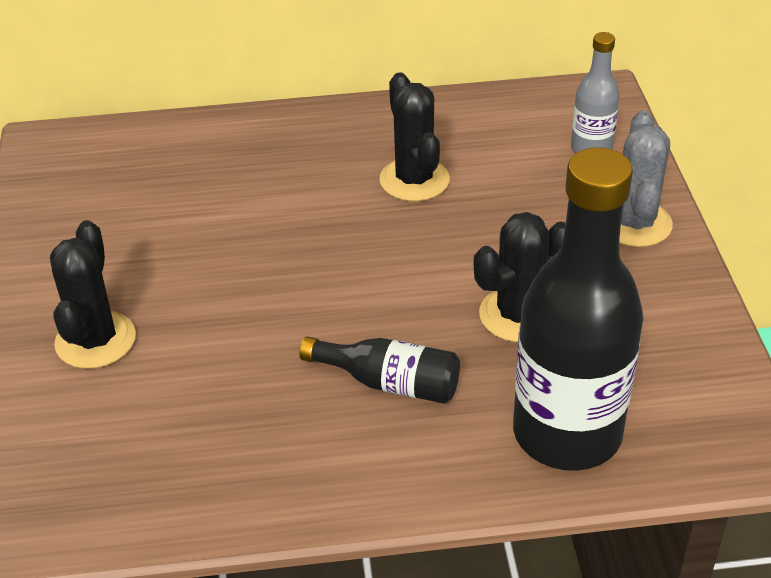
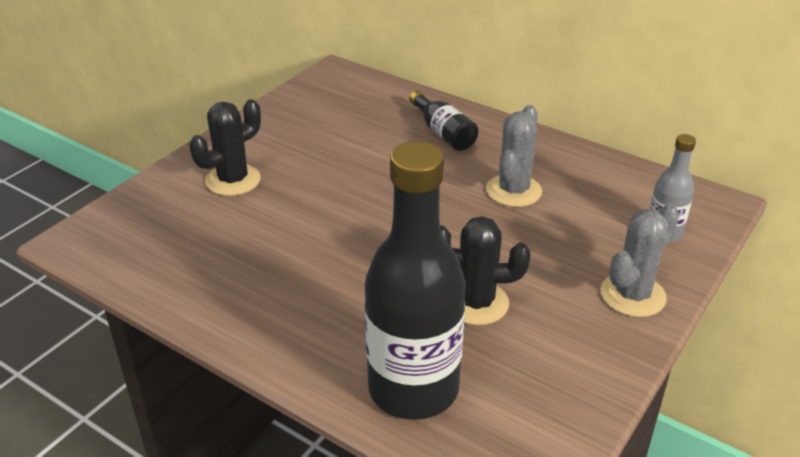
camera: 40 degrees right, 5 degrees down
black bottle [299,337,460,404] -> black bottle moved to [409,91,478,151]
black cactus [379,72,450,201] -> grey cactus [486,105,542,207]

